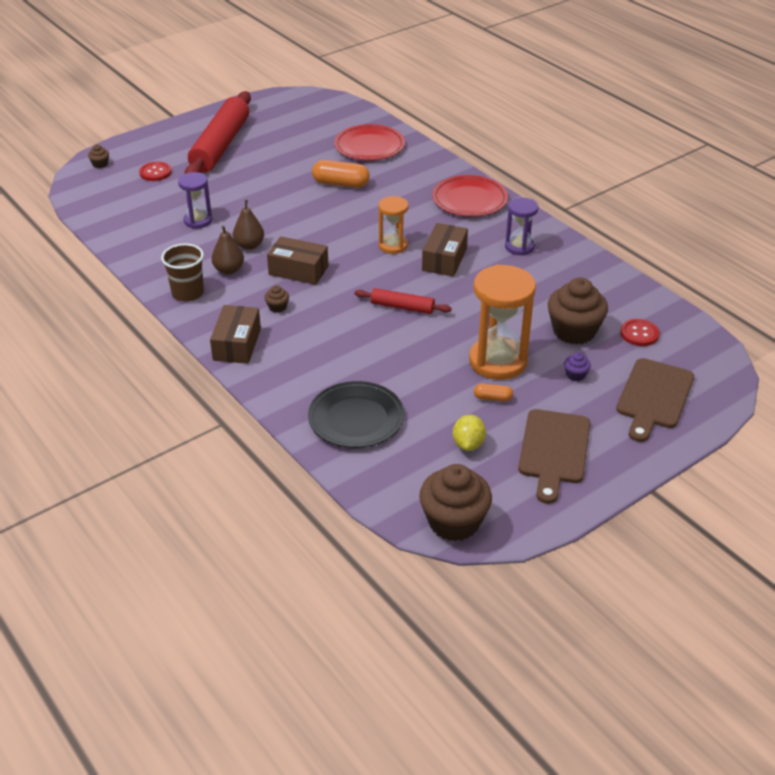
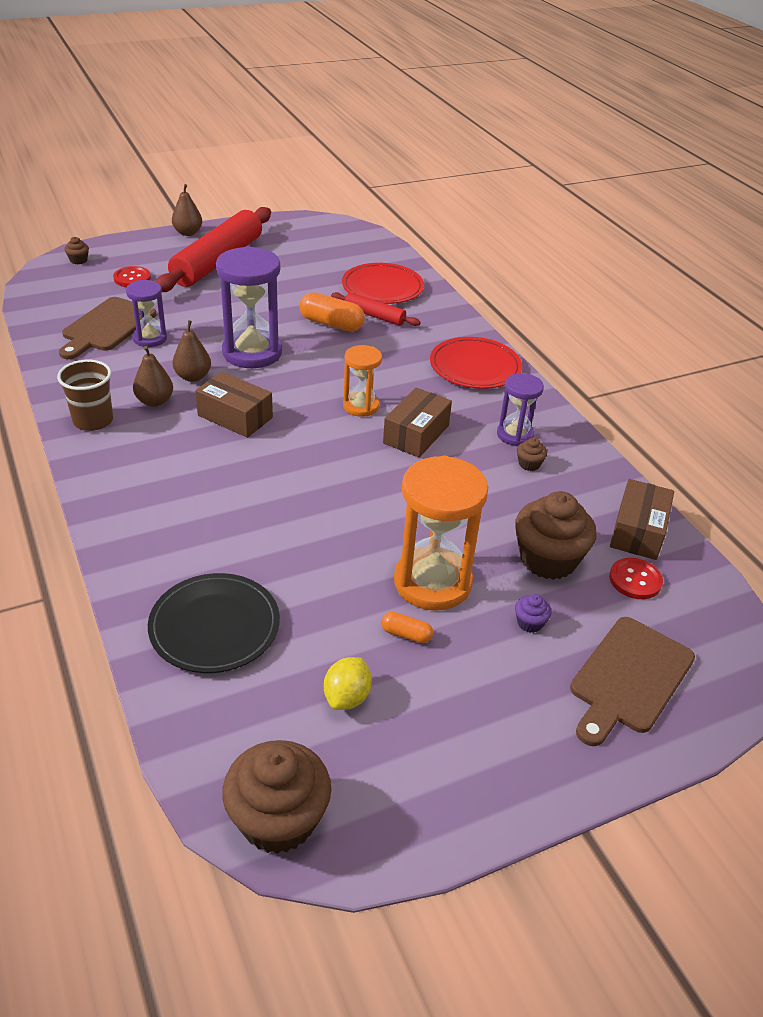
camera: 10 degrees right, 0 degrees up
brown box [210,305,261,364] -> brown box moved to [610,479,674,560]
brown cupcake [265,285,289,313] -> brown cupcake moved to [517,438,547,471]
red rolling pin [355,288,452,314] -> red rolling pin moved to [331,292,421,326]
brown cutting board [518,409,590,504] -> brown cutting board moved to [59,297,156,359]
none -> brown pear [172,184,202,236]
none -> purple hourglass [216,246,282,368]

